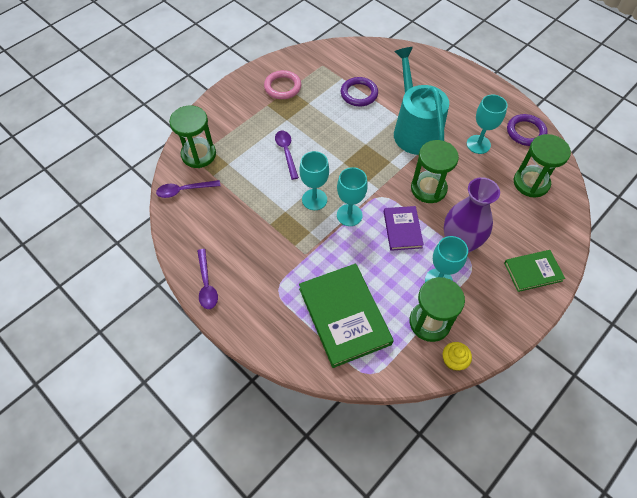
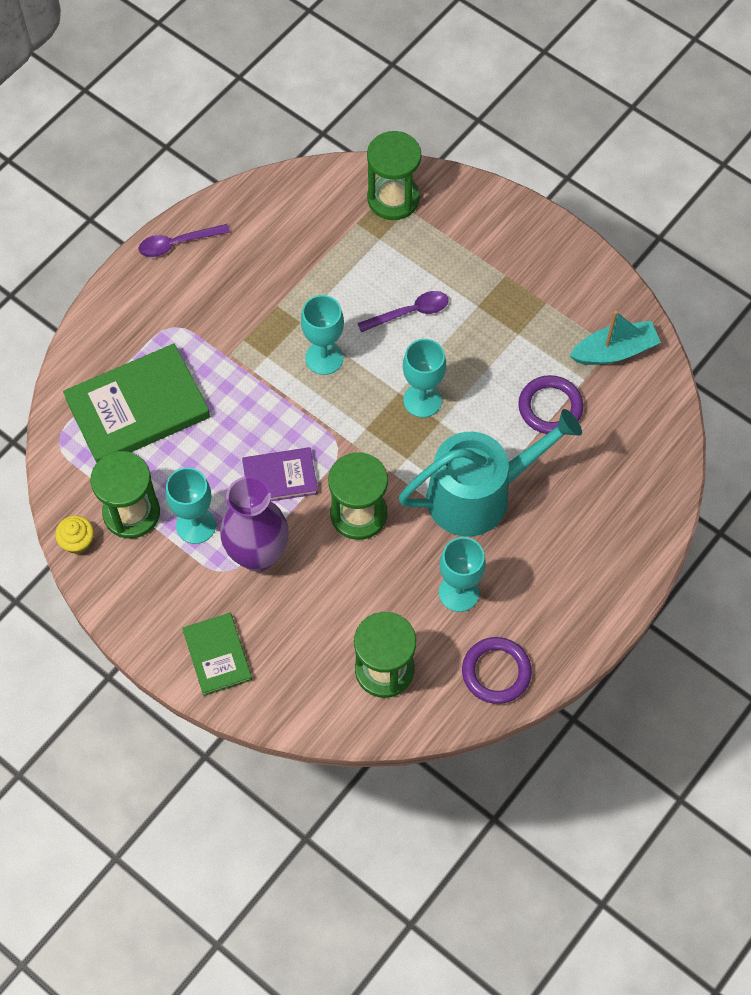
camera: 85 degrees right, 5 degrees up
purple spoon [156,180,221,198] -> none
pink ring [264,70,301,99] -> none
turquoise goblet [337,167,368,226] -> turquoise goblet moved to [403,339,446,418]
none -> turquoise boat [570,311,661,365]

